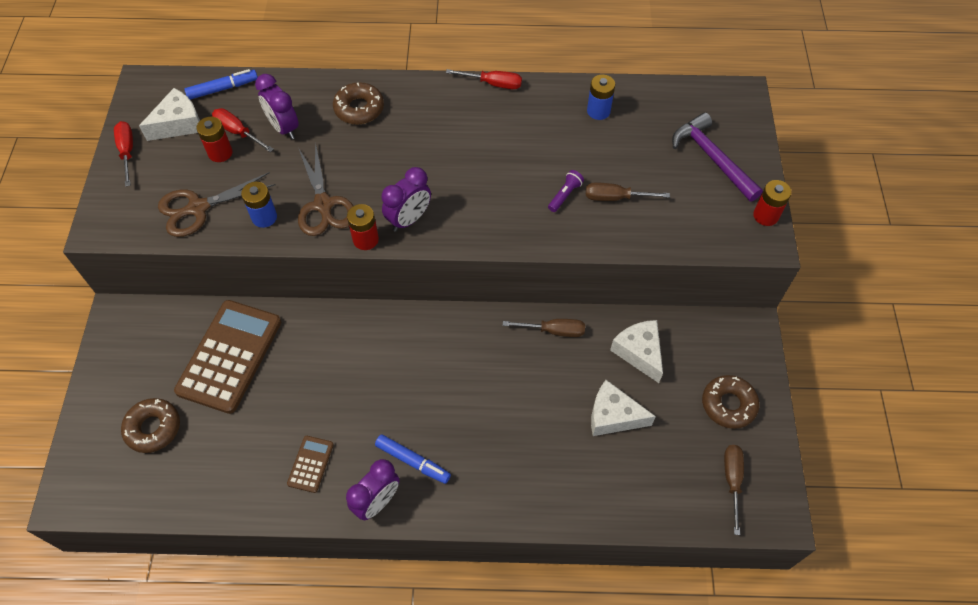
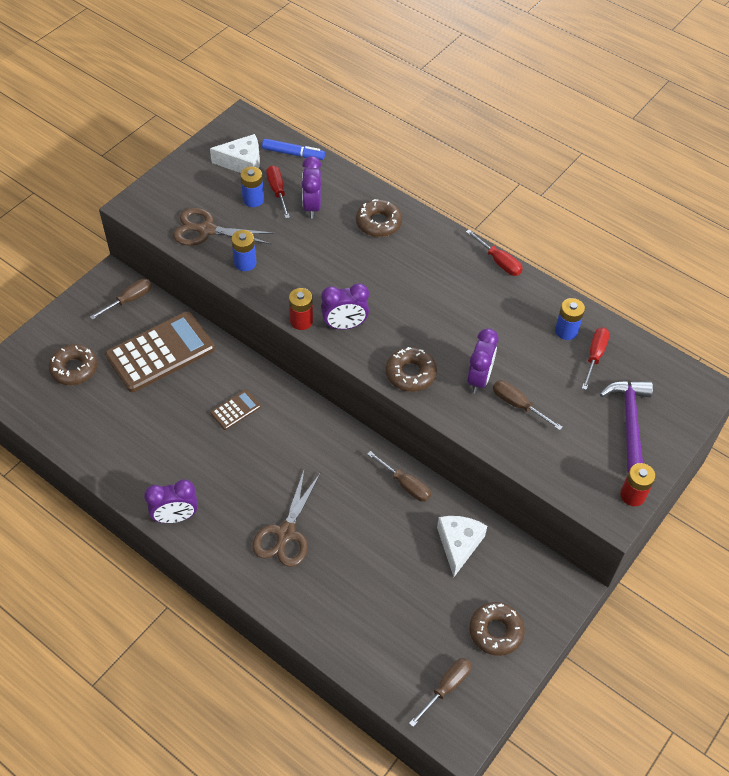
camera: 35 degrees right, 5 degrees down
red screwdriver [114,121,133,187] -> red screwdriver moved to [582,327,610,390]
red battery [196,117,233,162] -> blue battery [240,167,264,207]
brown calculator [287,436,334,493] -> brown calculator moved to [210,389,261,430]
brown scissors [298,142,353,236] -> brown scissors moved to [253,471,321,567]
blue marker [375,434,451,484] -> none
purple flashlight [548,170,584,212] -> purple clock [467,328,499,393]
white cheese [591,380,656,436] -> none
none -> brown screwdriver [90,279,152,320]
none -> brown donut [386,347,437,392]

